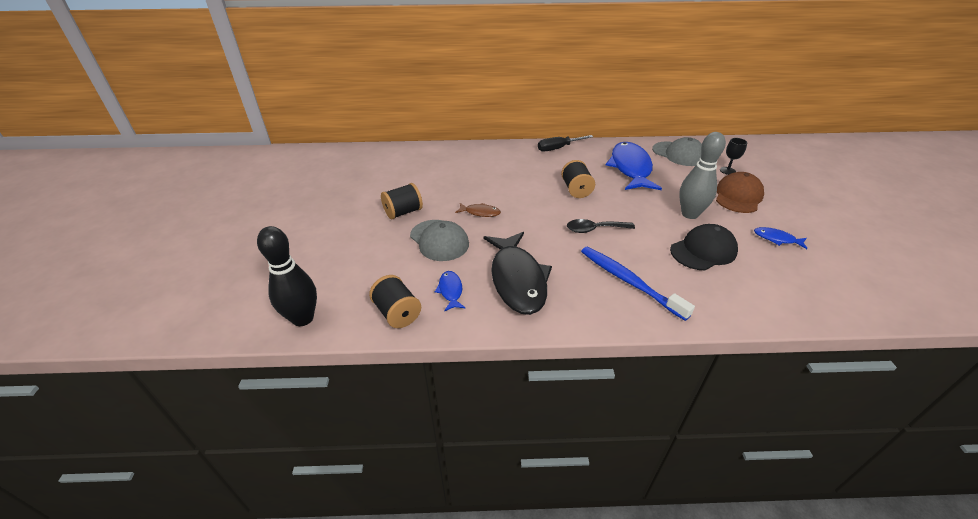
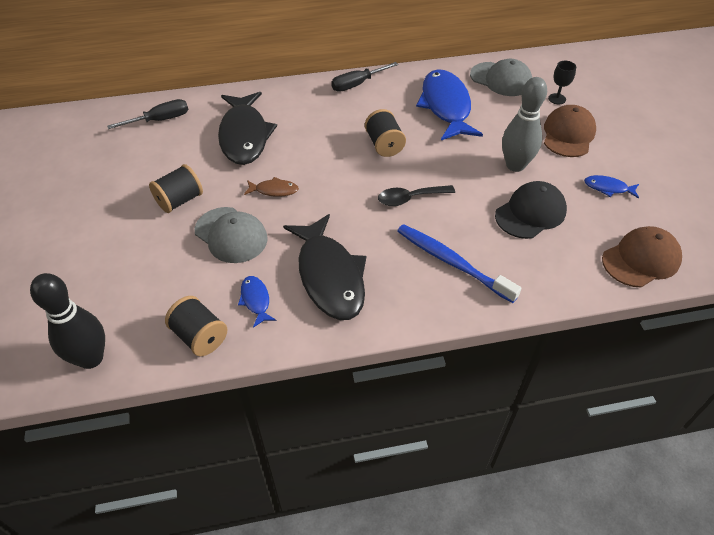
camera: 10 degrees left, 10 degrees up
none -> black screwdriver [107,99,188,129]
none -> black fish [218,92,277,165]
none -> brown cap [602,226,682,287]

